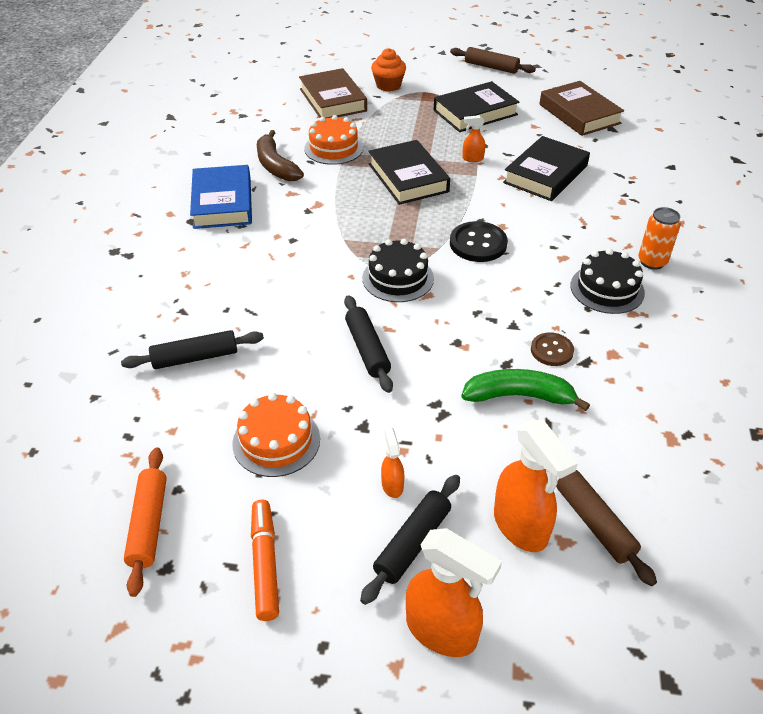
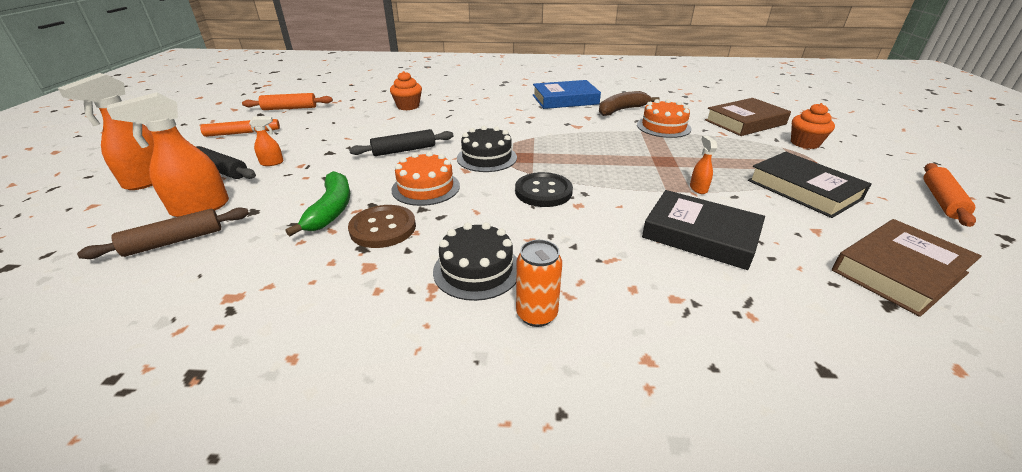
camera: 85 degrees right, 10 degrees down
black rolling pin [121,330,264,369] -> orange cupcake [390,71,422,110]
orange cake [232,393,320,477] -> orange cake moved to [391,151,460,206]
black book [368,140,450,205] -> none
brown rolling pin [450,47,536,74] -> orange rolling pin [924,163,976,227]
brown button [531,332,574,366] -> brown button [348,205,416,248], size x1.55

